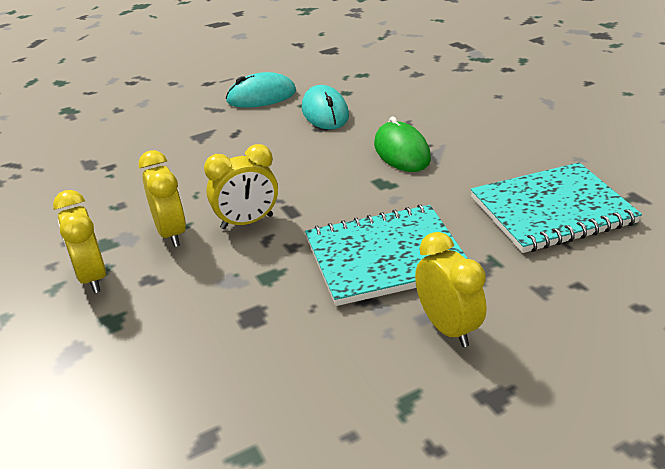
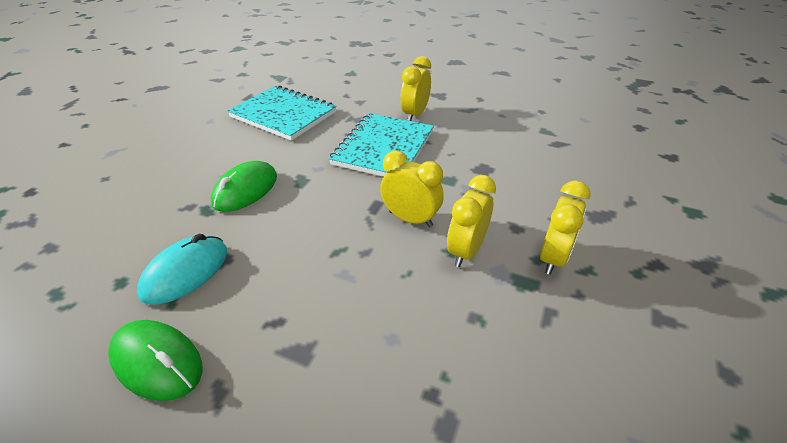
camera: 130 degrees left, 5 degrees up
turquoise mouse [226,72,296,107] -> green mouse [108,320,203,401]
turquoise notebook [305,204,468,306] -> turquoise notebook turned 75 degrees clockwise [329,113,434,177]

